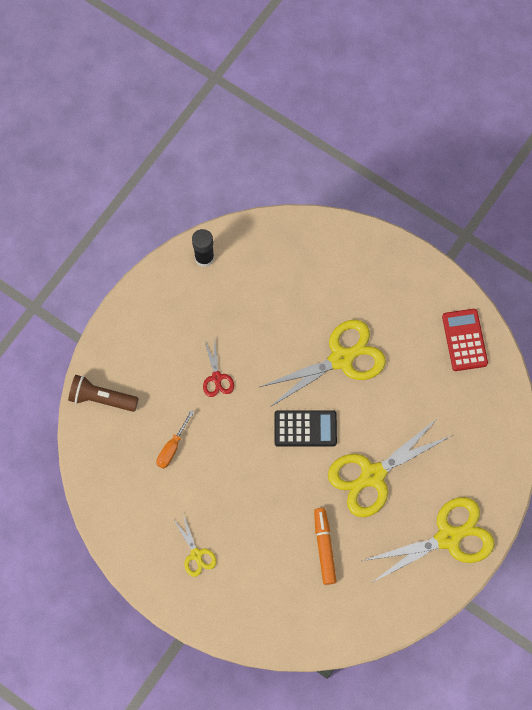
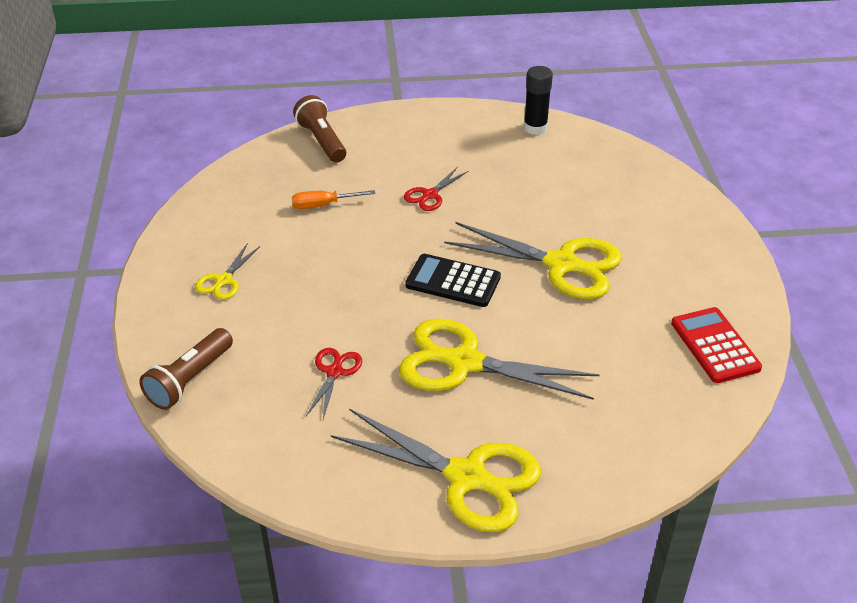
camera: 50 degrees right, 30 degrees down
black calculator [275,410,337,447] -> black calculator turned 150 degrees clockwise [405,254,501,307]
orange marker [314,508,337,585] -> red scissors [306,348,362,419]
red calculator [442,309,488,371] -> red calculator turned 60 degrees counterclockwise [671,307,762,383]
none -> brown flashlight [139,328,233,410]

